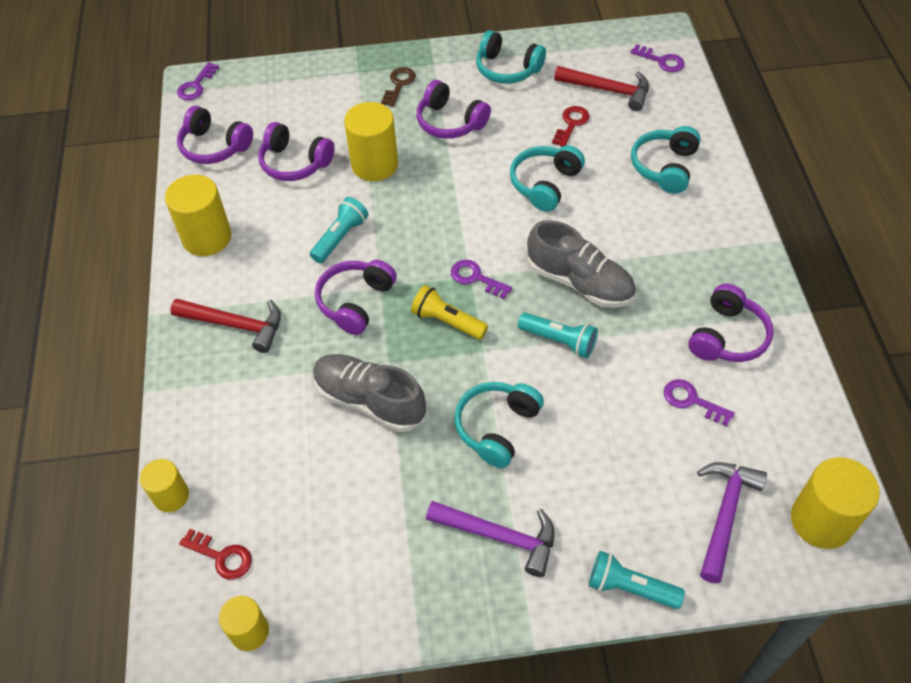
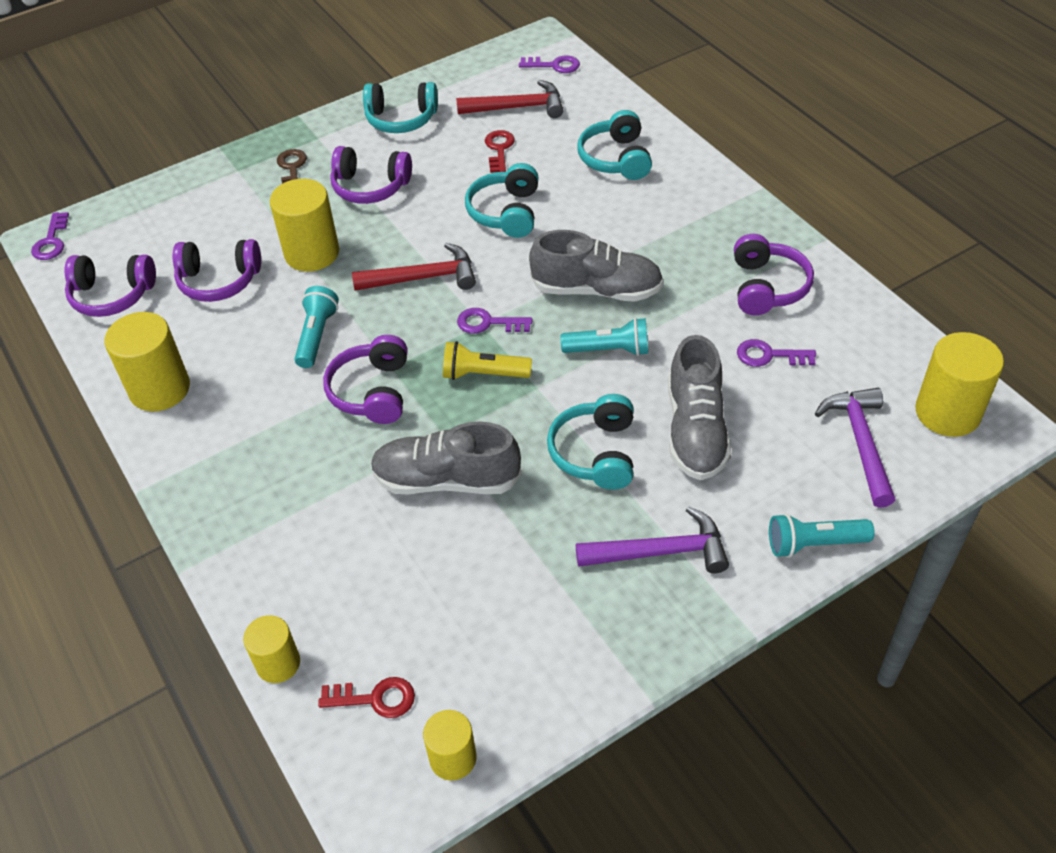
camera: 25 degrees left, 5 degrees down
red hammer [170,298,281,353] -> red hammer moved to [352,243,476,291]
none -> grey shoe [668,335,731,480]

